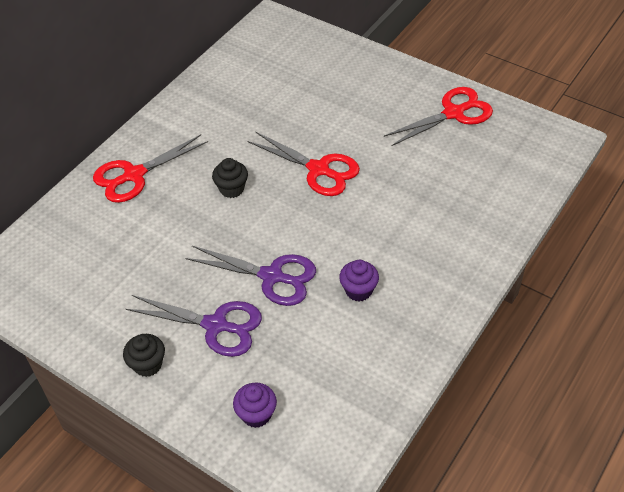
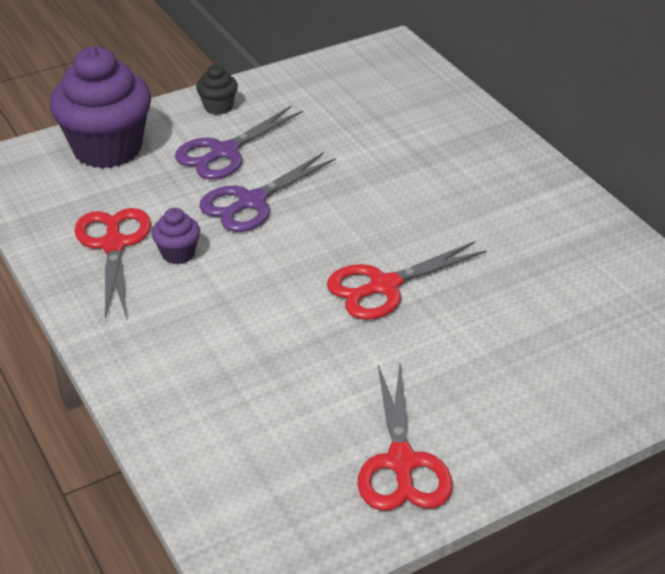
camera: 115 degrees right, 10 degrees down
red scissors [93,135,208,203] -> red scissors moved to [74,208,151,318]
black cupcake [212,158,248,198] -> none
purple cupcake [233,382,277,428] -> purple cupcake [50,46,151,169], size x2.28

